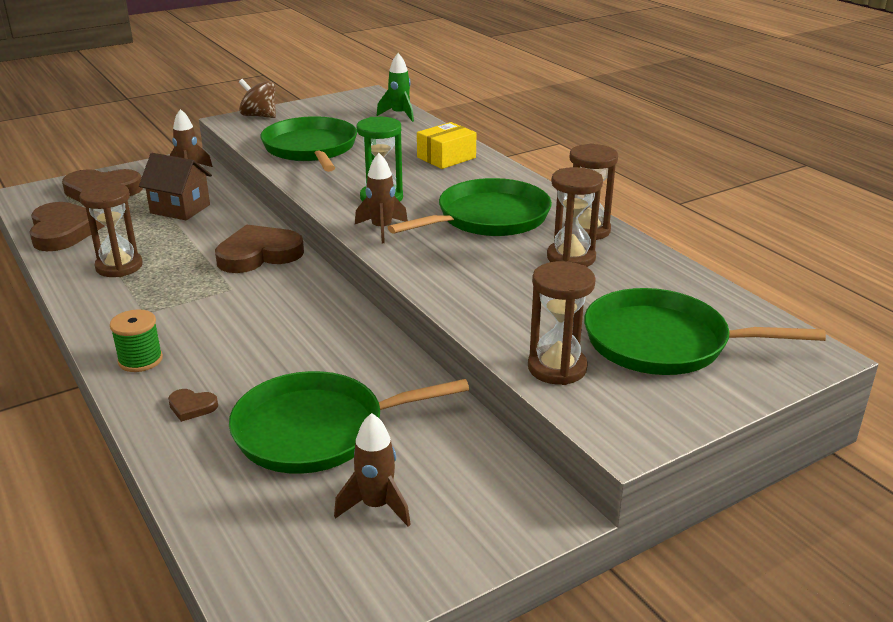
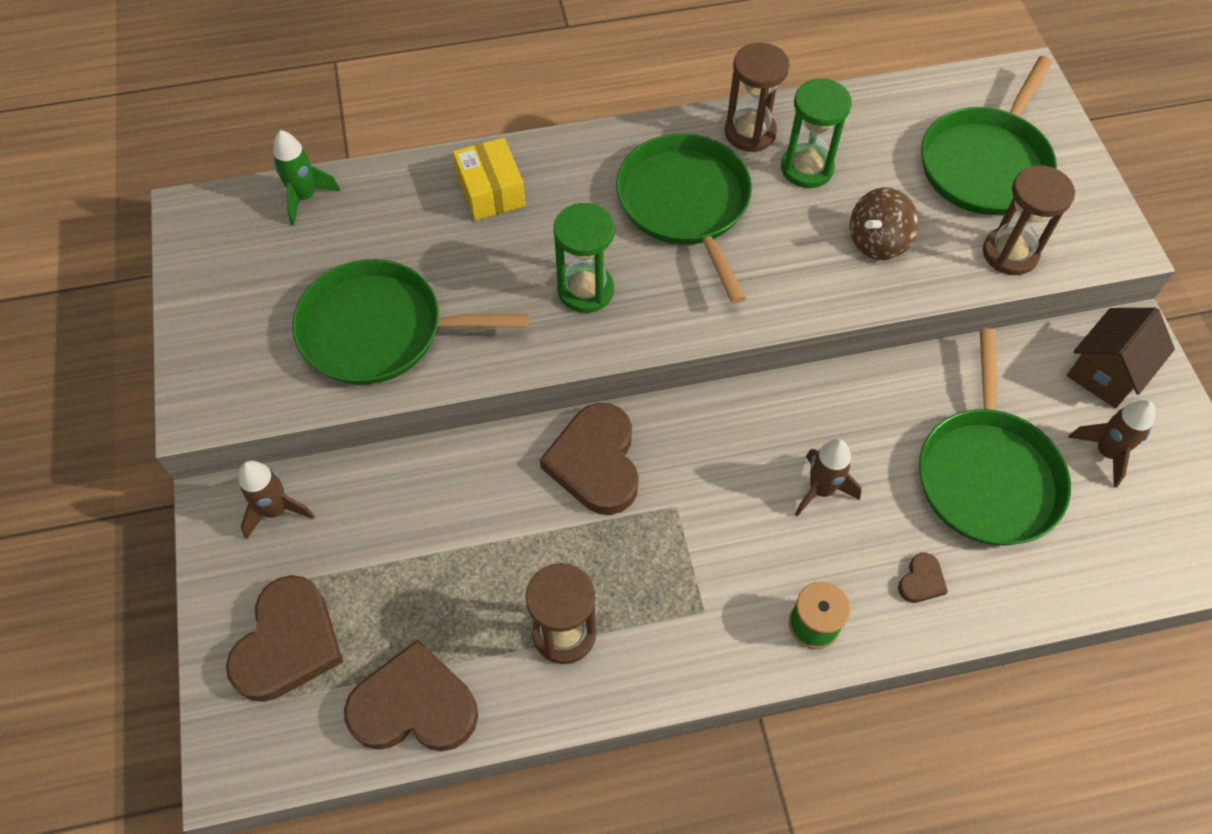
camera: 70 degrees left, 30 degrees up
brown house [139,153,212,220] -> brown house moved to [1067,308,1175,408]
brown spinning top [239,79,276,118] -> brown spinning top moved to [850,188,919,260]
brown rocket [355,153,408,243] -> brown rocket moved to [795,439,862,517]
brown hourglass [547,167,603,267] -> green hourglass [781,78,852,188]

